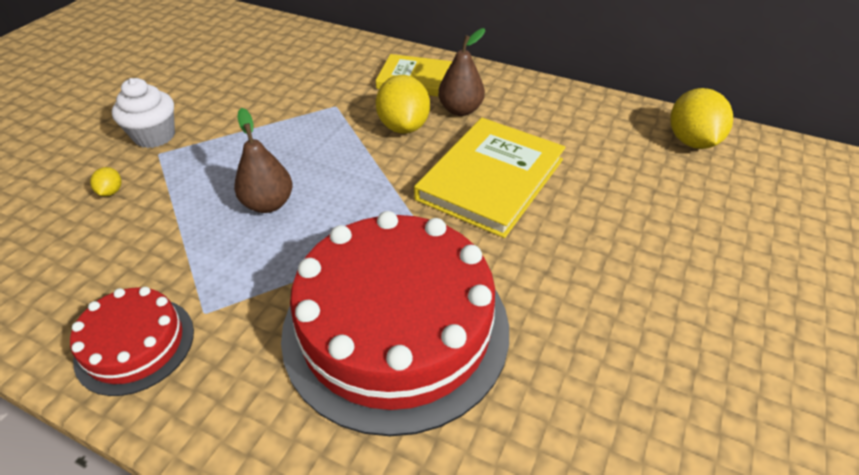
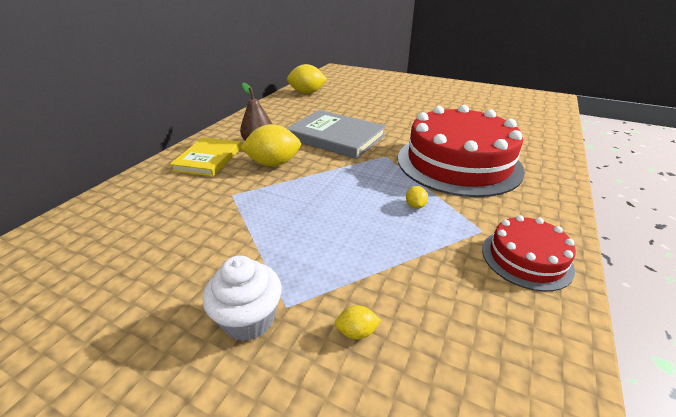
camera: 90 degrees left, 10 degrees down
brown pear [234,108,292,213] -> none
yellow book [414,118,566,238] -> grey book [286,110,386,159]
none -> yellow lemon [406,186,428,209]

